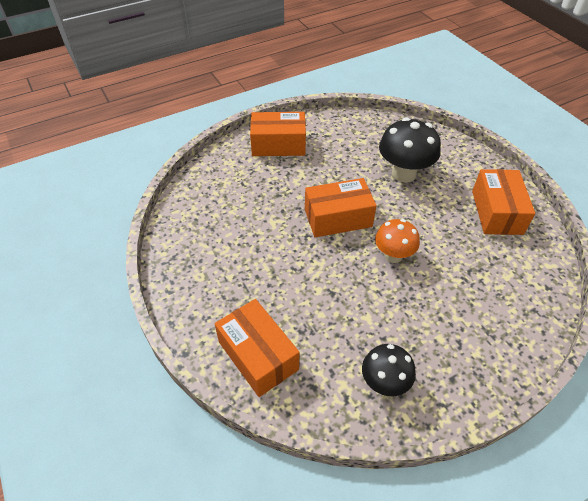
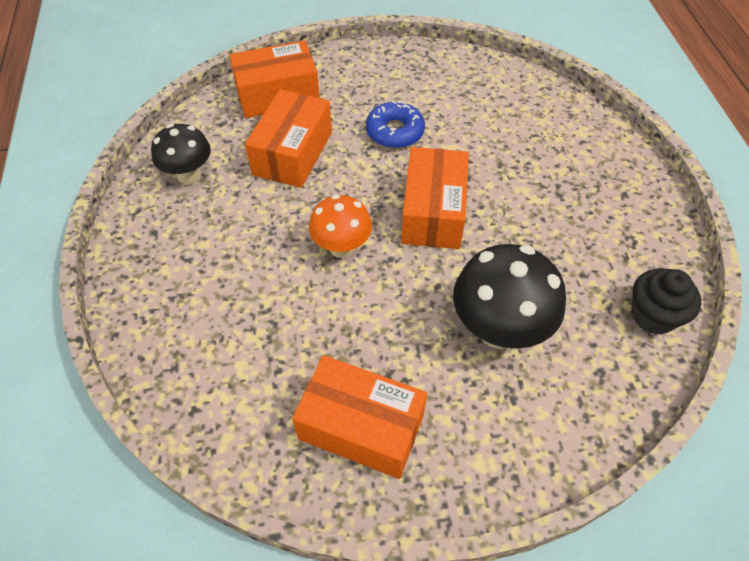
camera: 110 degrees right, 5 degrees up
orange box [250,112,306,156] -> orange box moved to [245,89,332,188]
none -> blue donut [366,101,425,148]
none -> black cupcake [631,268,701,334]

